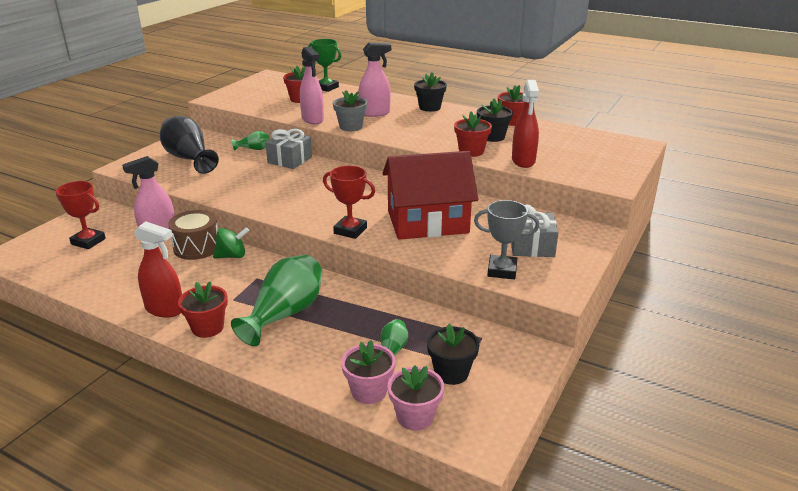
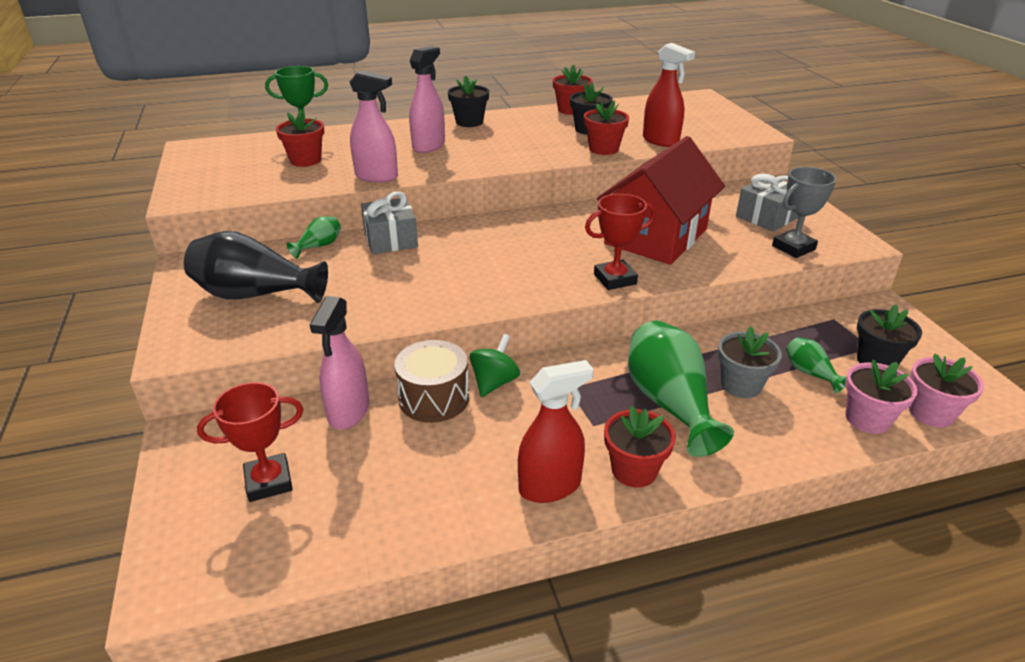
camera: 45 degrees left, 5 degrees up
grey flower pot [333,90,368,131] -> grey flower pot moved to [718,326,782,398]

